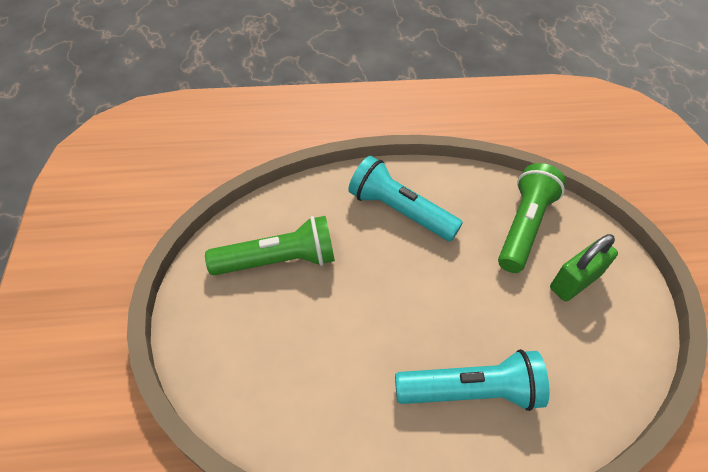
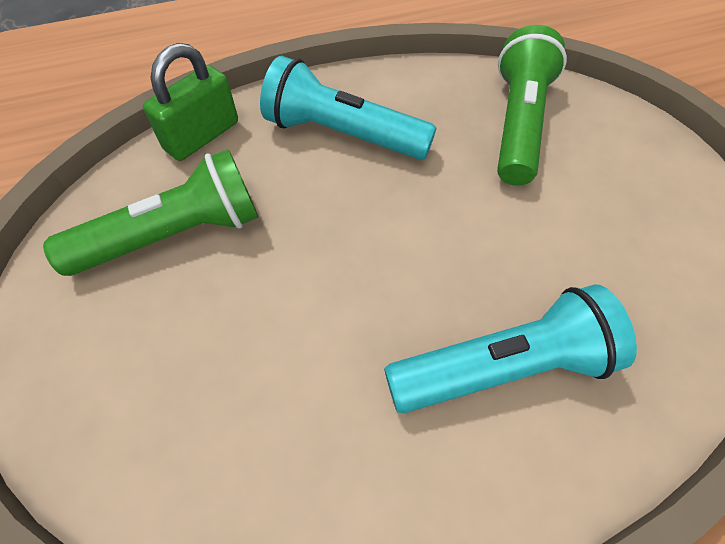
camera: 10 degrees left, 5 degrees up
green padlock [550,234,618,301] -> green padlock moved to [143,43,238,161]

